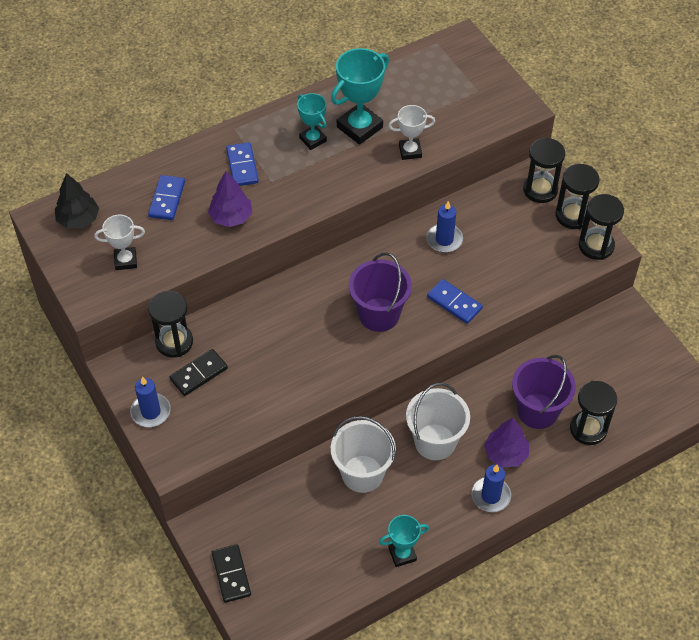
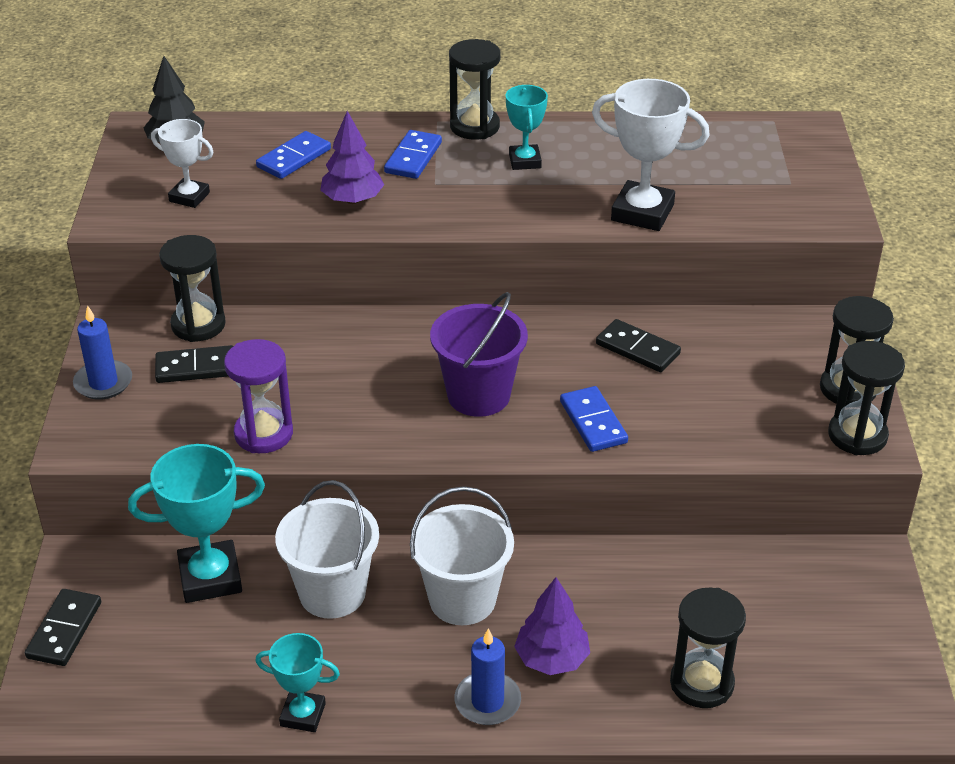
camera: 30 degrees right, 15 degrees down
turquoise trophy [331,48,389,145] -> turquoise trophy moved to [128,444,265,603]
white trophy [388,105,435,160] -> white trophy [592,79,710,231], size x1.67
blue candle [426,201,463,253] -> black domino [596,319,681,372]
purple bucket [512,355,576,429] -> none
black hourglass [523,138,565,203] -> black hourglass moved to [449,39,501,140]
none -> purple hourglass [224,339,293,453]

